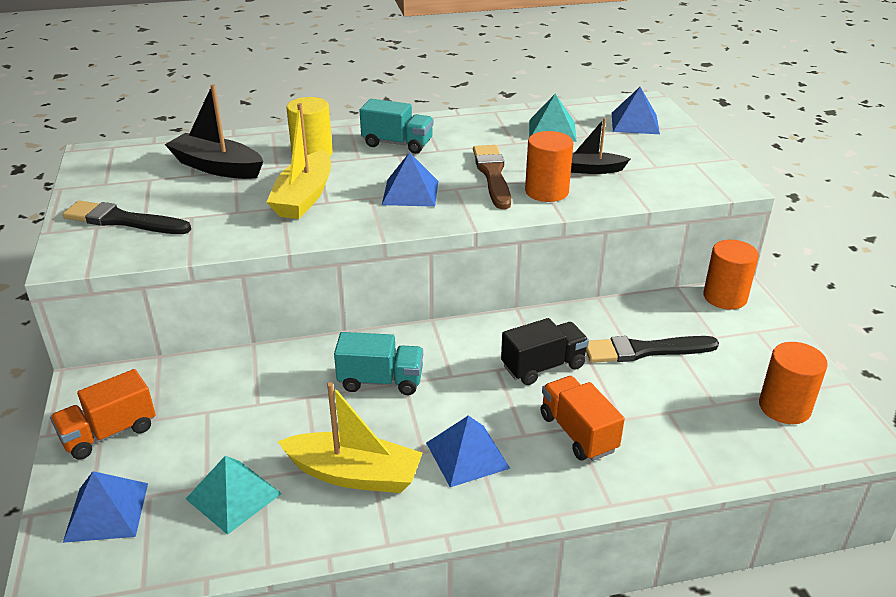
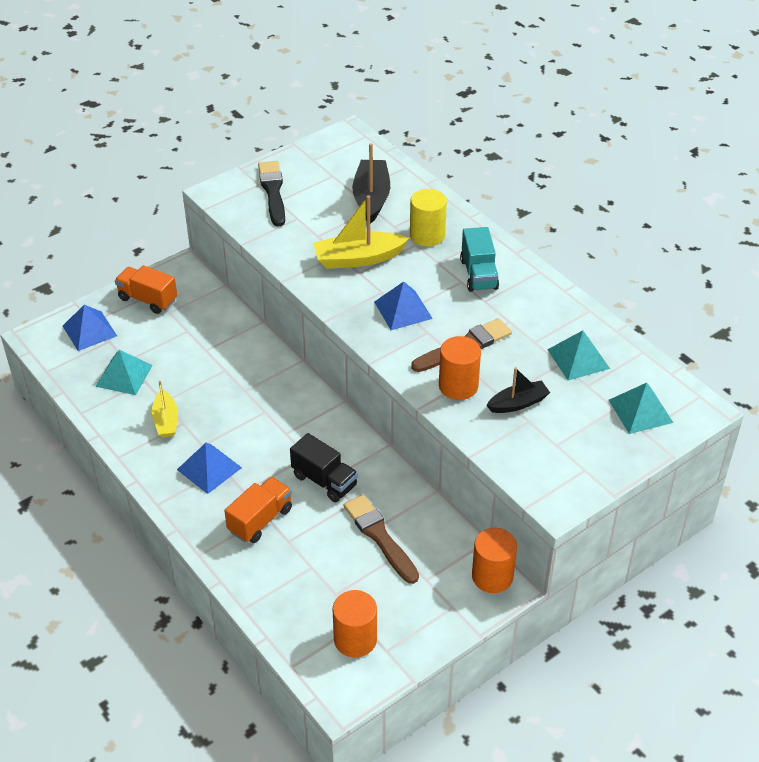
camera: 65 degrees right, 10 degrees up
yellow boat [277,382,423,493] -> yellow boat [152,381,178,438], size x0.62
turquoise truck [334,332,423,395] -> none
black boat [571,118,630,174] -> black boat turned 90 degrees clockwise [486,367,550,413]
black brush [586,336,719,363] -> brown brush [343,494,419,584]
blue pyramid [612,87,660,134] -> turquoise pyramid [609,383,673,434]

